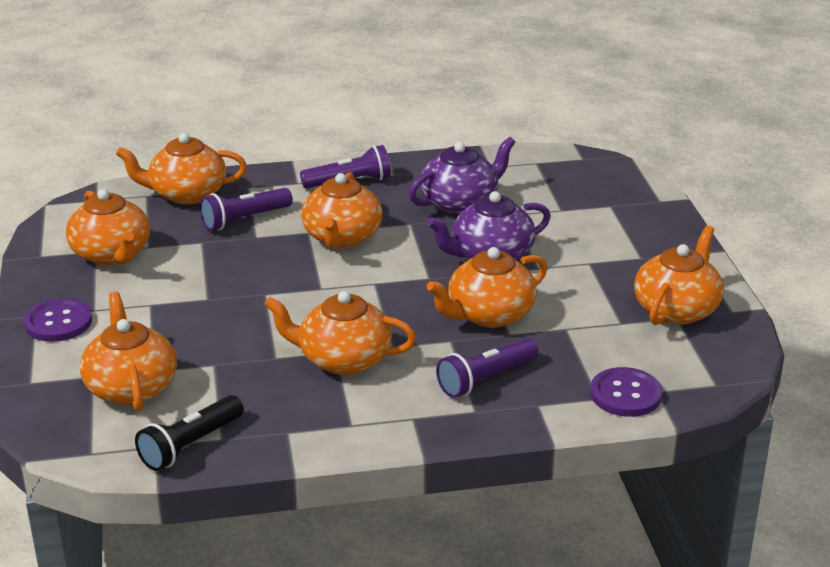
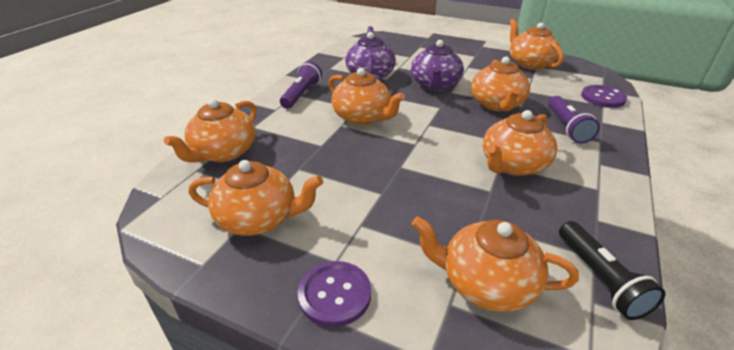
camera: 55 degrees left, 5 degrees up
purple flashlight [200,188,293,231] -> none

